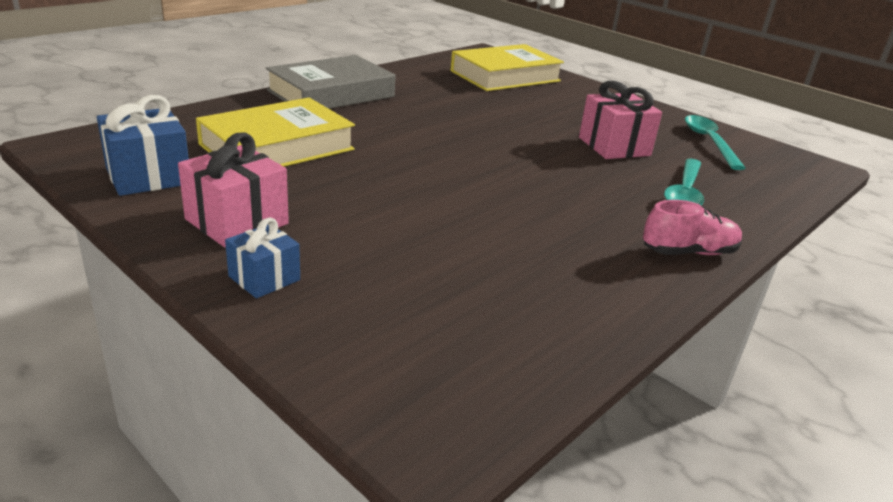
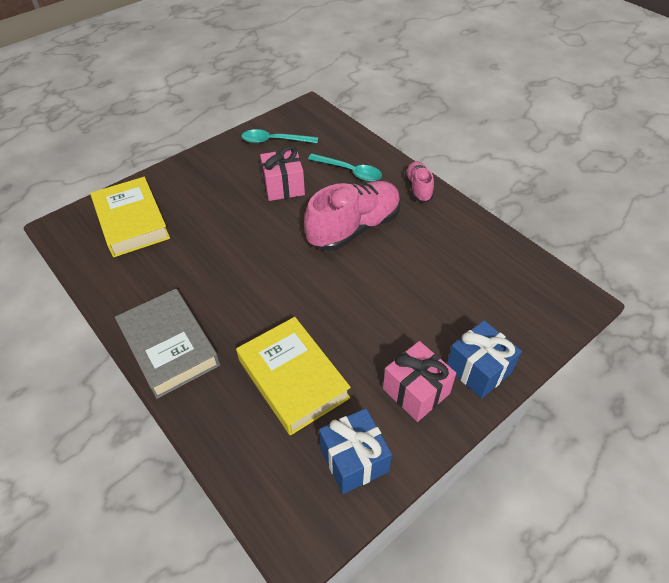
camera: 80 degrees left, 20 degrees up
blue gift [225,218,300,299] -> blue gift [447,320,522,399], size x1.61
none -> pink shoe [304,181,401,251]

